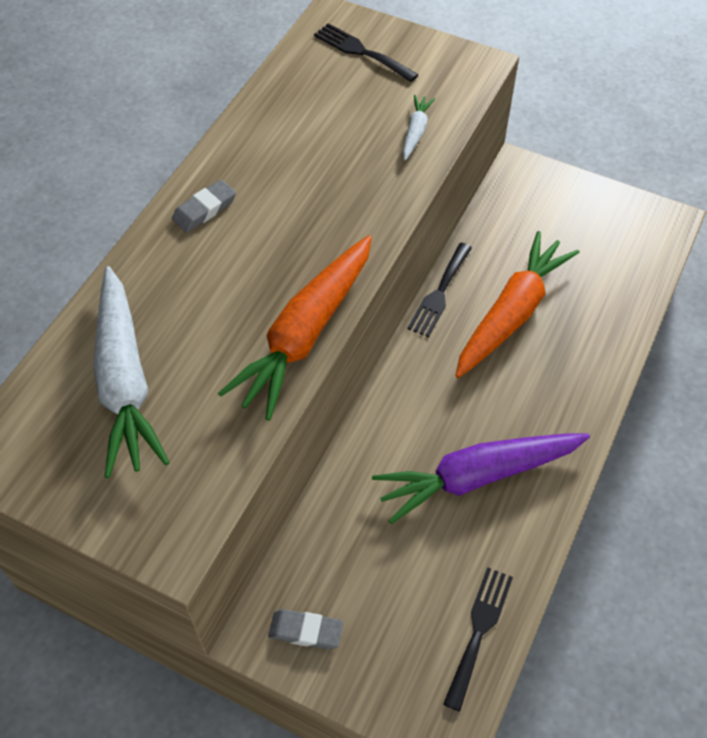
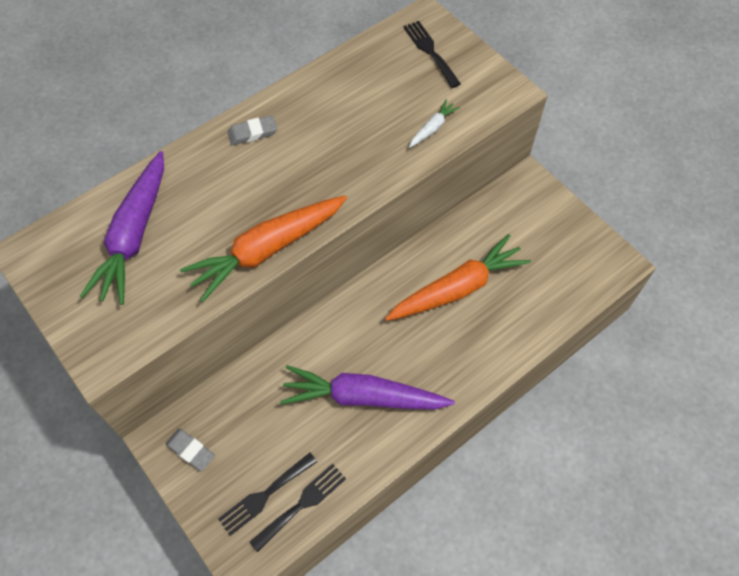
camera: 25 degrees right, 5 degrees up
white carrot [93,266,170,478] -> purple carrot [80,151,164,305]
black fork [407,243,472,337] -> black fork moved to [218,453,317,536]

